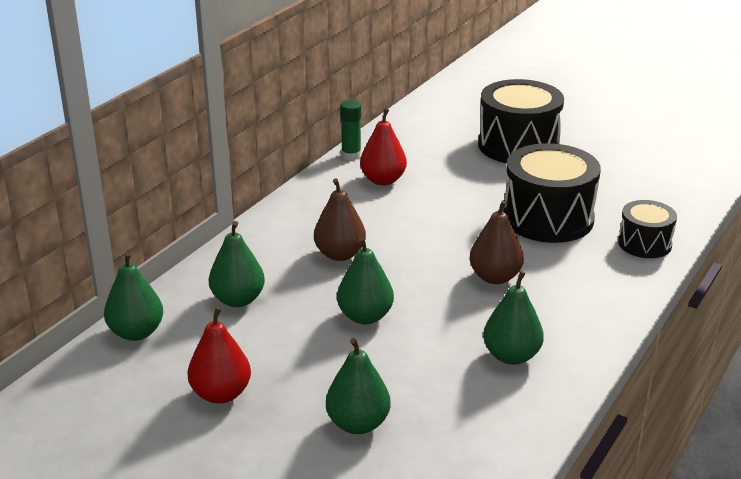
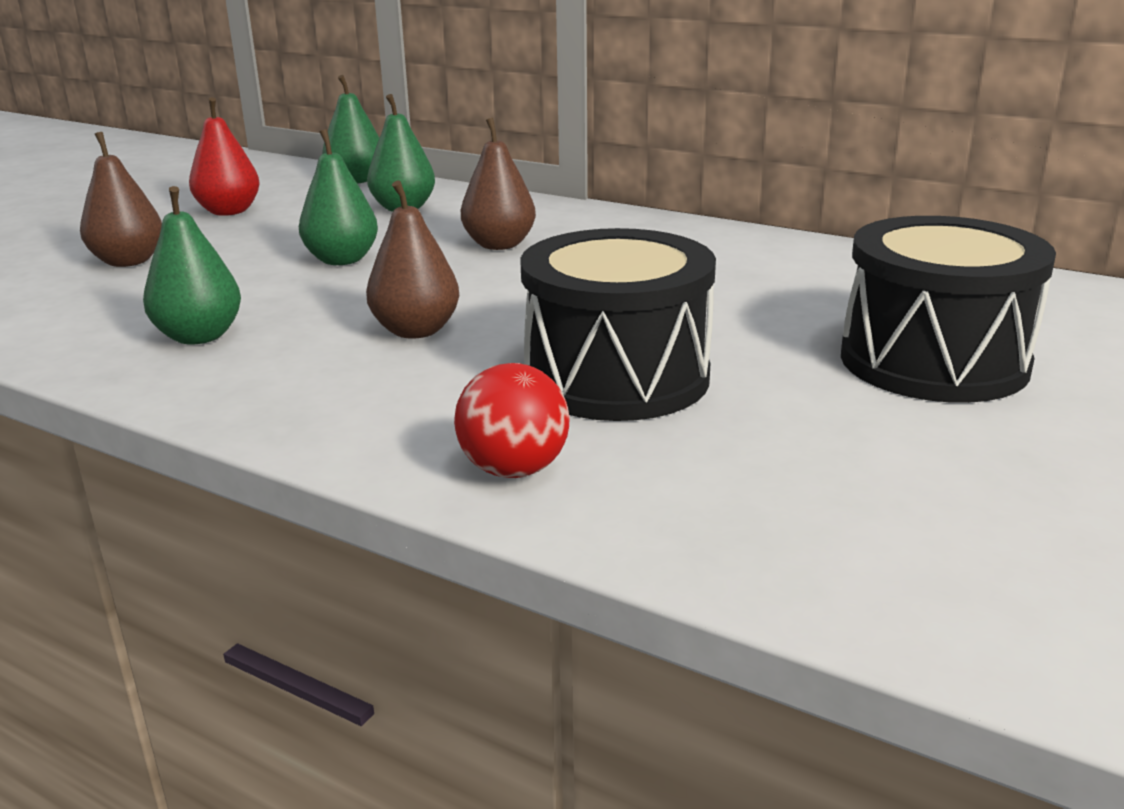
camera: 90 degrees right, 5 degrees down
green pear [326,338,391,434] -> brown pear [80,132,162,267]
green glue stick [340,100,361,160] -> none
red pear [360,108,407,185] -> none
black drum [618,200,677,258] -> red ball [454,363,570,478]

